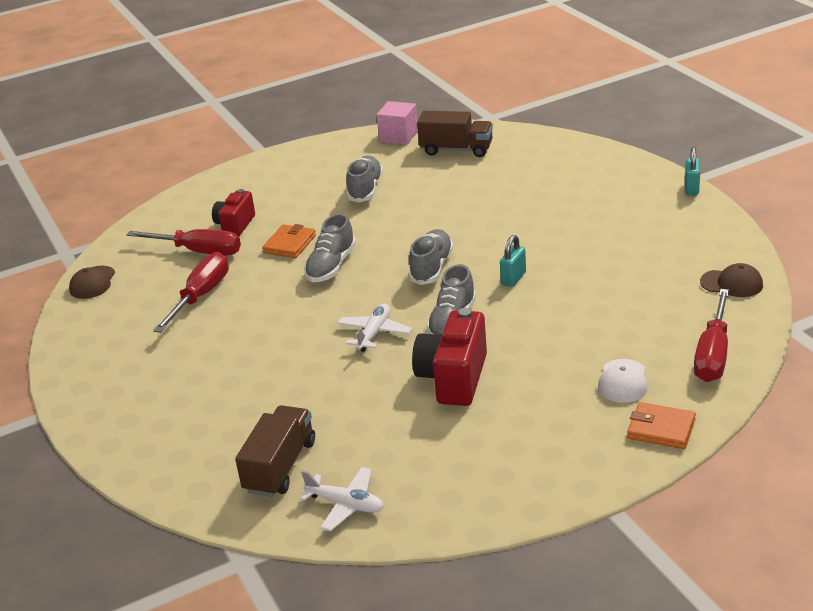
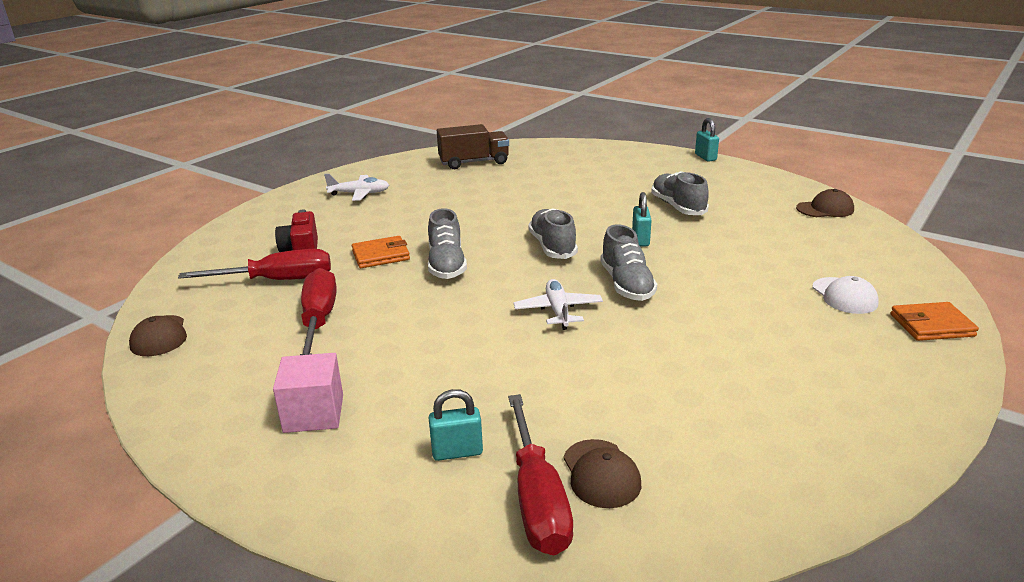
camera: 30 degrees left, 5 degrees down
brown truck [235,405,315,497] -> brown cap [563,439,641,508]
orange wallet [262,224,316,258] -> orange wallet turned 75 degrees clockwise [352,236,410,268]
white plane [299,467,384,532] -> white plane moved to [324,174,389,201]
grey shoe [346,156,383,203] -> grey shoe moved to [651,171,709,215]
pink cube [376,101,418,145] -> pink cube moved to [273,353,343,433]
red camera [412,308,487,406] -> none
red screwdriver [694,289,730,382] -> red screwdriver moved to [508,394,573,555]
none -> turquoise padlock [429,389,483,461]

